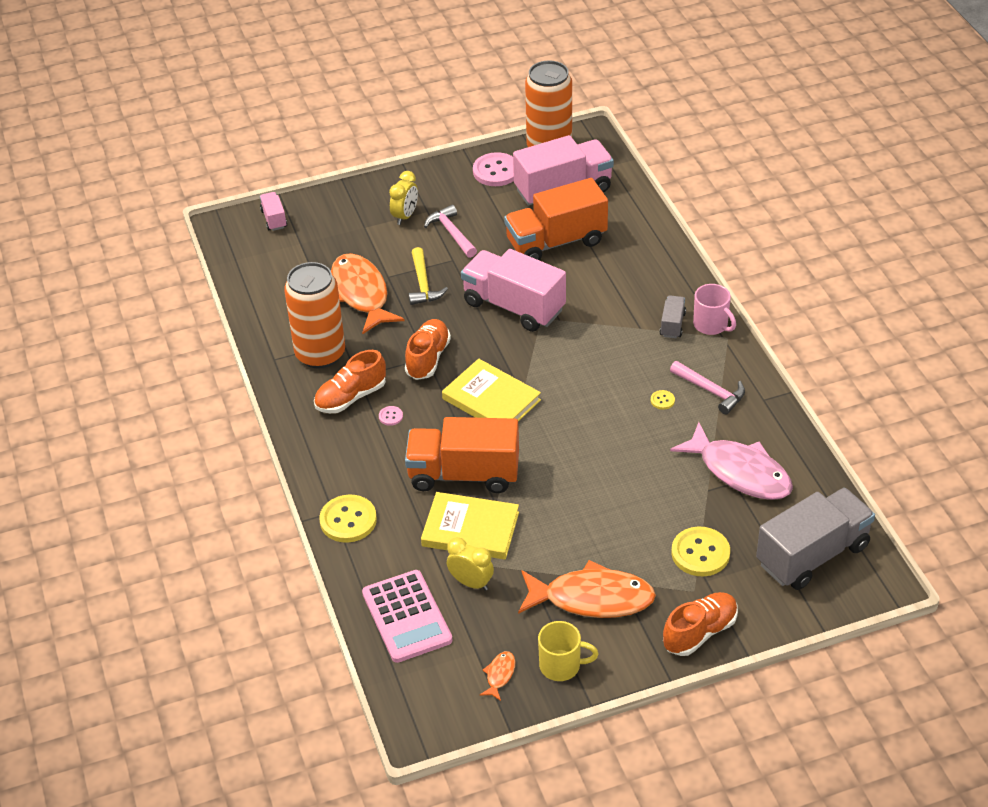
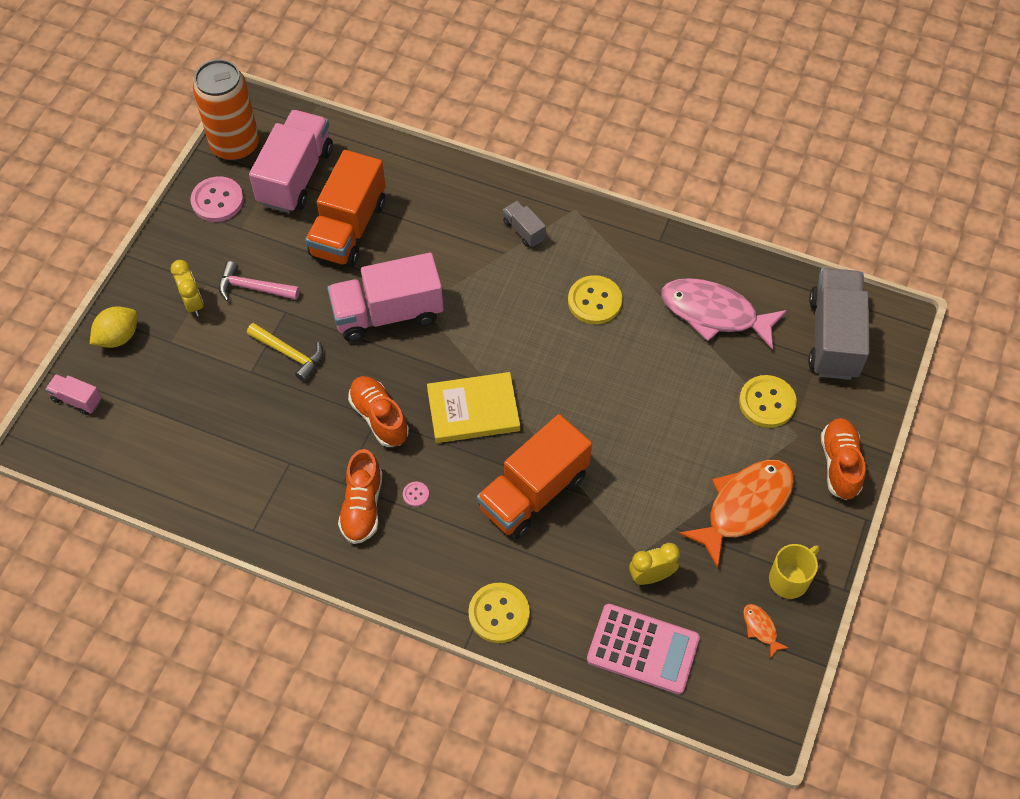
camera: 50 degrees left, 15 degrees up
orange can [284,262,345,369] -> none
orange fish [331,253,405,334] -> none
yellow book [421,492,519,559] -> none
yellow button [651,390,675,410] -> yellow button [568,275,622,324], size x2.22
pink hammer [670,361,745,414] -> none
pink fish [670,422,793,500] -> pink fish turned 150 degrees counterclockwise [661,278,787,350]
pink mug [693,284,736,335] -> none
none -> yellow lemon [90,306,138,348]

